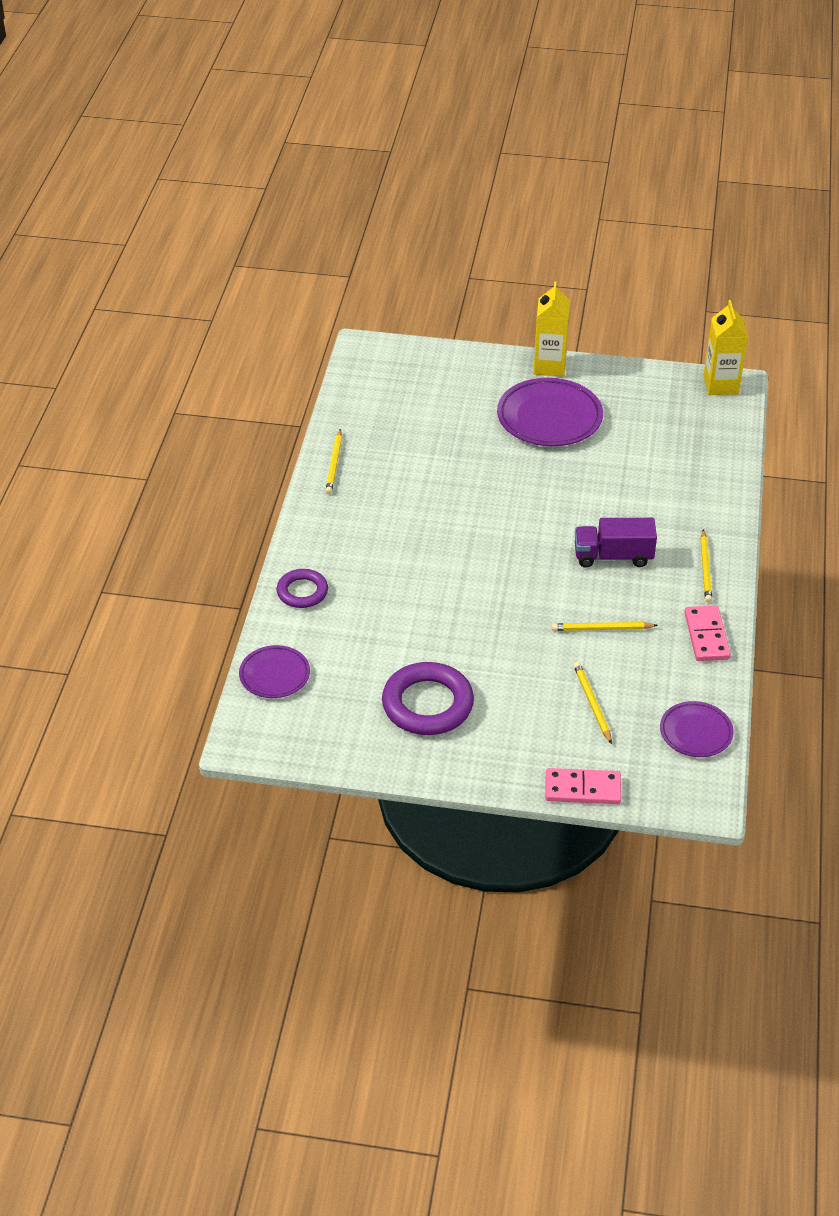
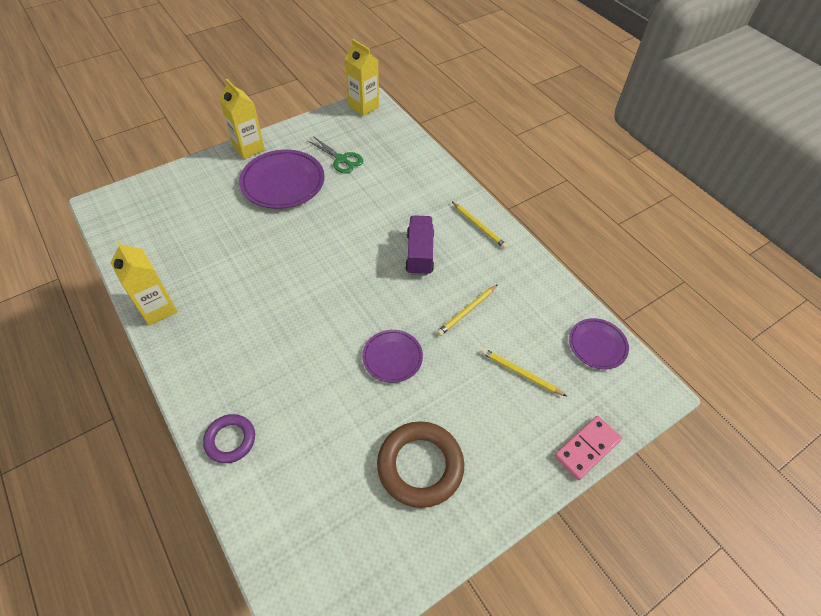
camera: 45 degrees left, 10 degrees up
purple plate [239,645,310,698] -> purple plate moved to [362,330,423,383]
yellow pencil [325,429,342,494] -> yellow carton [110,240,177,326]
purple ring [382,662,474,735] -> brown ring [377,421,464,508]
purple truck [575,518,657,568] -> purple truck turned 135 degrees clockwise [405,215,434,276]
pink domino [684,606,731,661] -> none
none -> green scissors [307,136,363,174]

